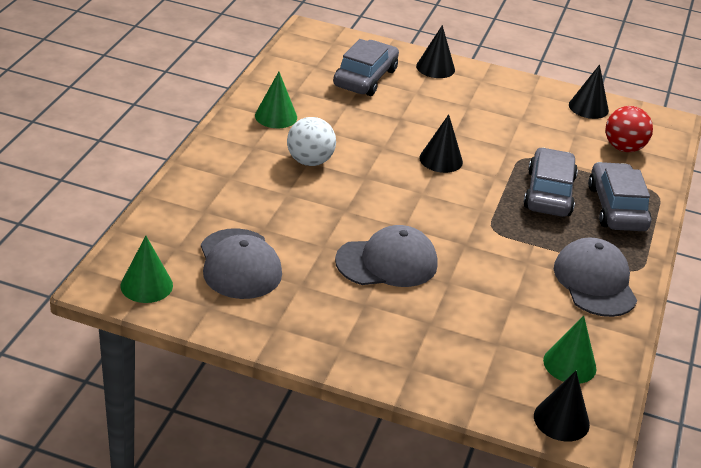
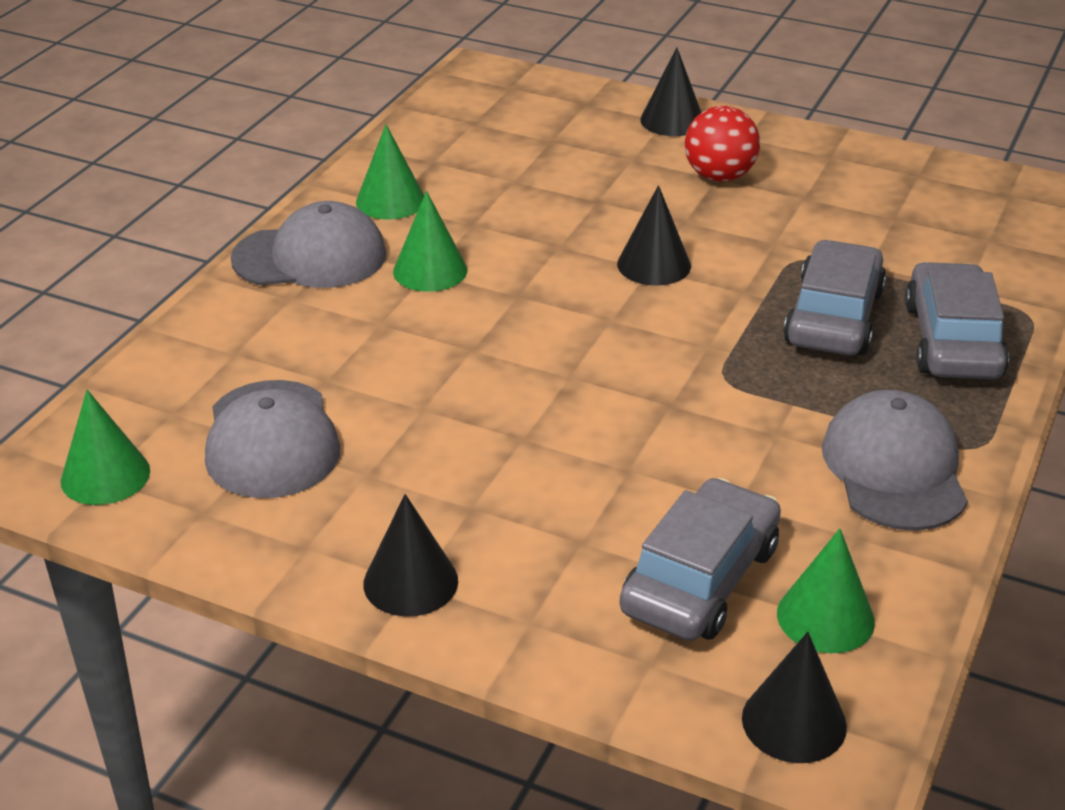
camera: 10 degrees right, 0 degrees up
white ball [287,117,336,166] -> green cone [393,191,467,292]
grey car [333,39,399,96] -> grey car moved to [620,478,781,641]
grey cap [335,225,437,287] -> grey cap moved to [231,201,386,288]
black cone [569,64,609,119] -> black cone moved to [363,494,458,617]
red ball [605,106,653,152] -> red ball moved to [685,106,760,182]

